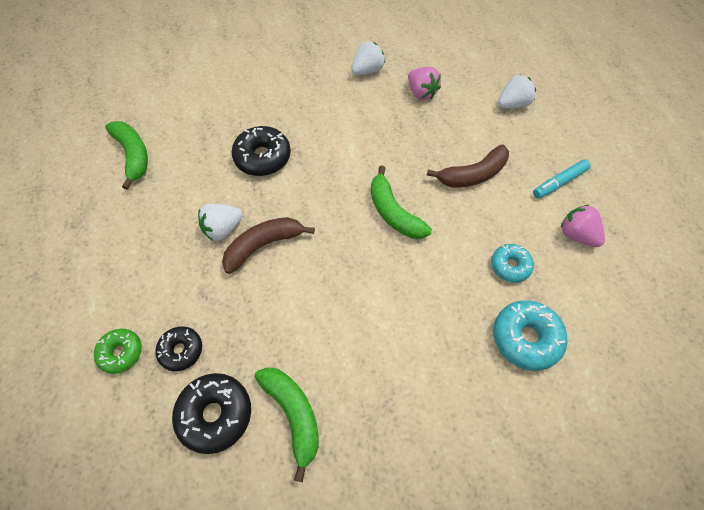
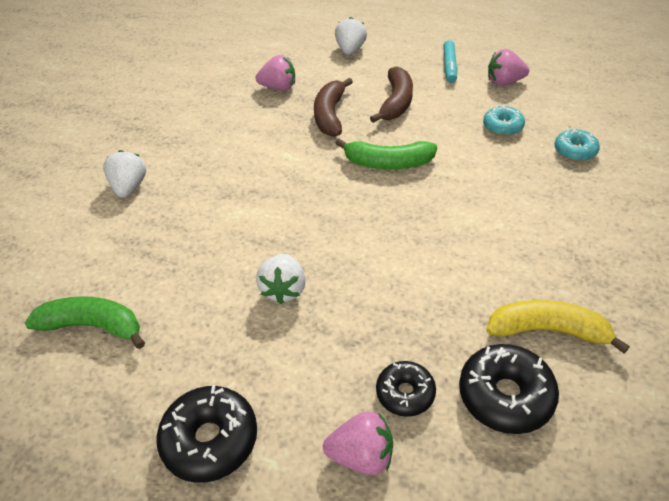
camera: 50 degrees left, 15 degrees down
green donut [94,329,142,374] -> pink strawberry [323,411,393,475]
brown banana [222,217,315,274] -> brown banana moved to [314,78,353,137]
black donut [231,126,291,176] -> black donut moved to [156,385,257,483]
green banana [254,367,319,482] -> yellow banana [486,300,630,353]
white strawberry [351,41,385,75] -> white strawberry moved to [103,150,146,198]
turquoise donut [493,300,567,371] -> turquoise donut [554,129,600,161], size x0.63

